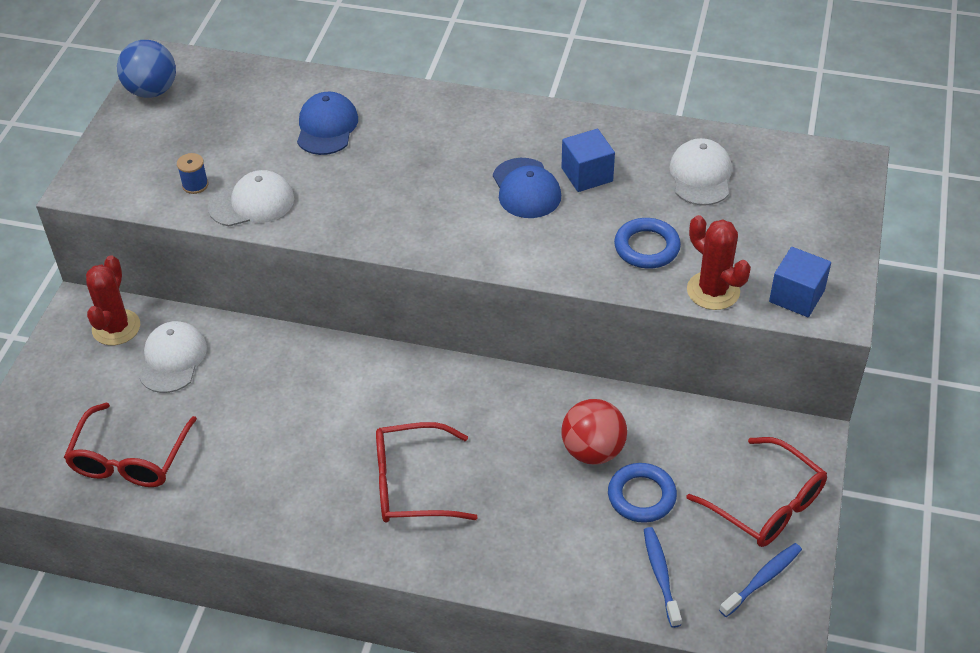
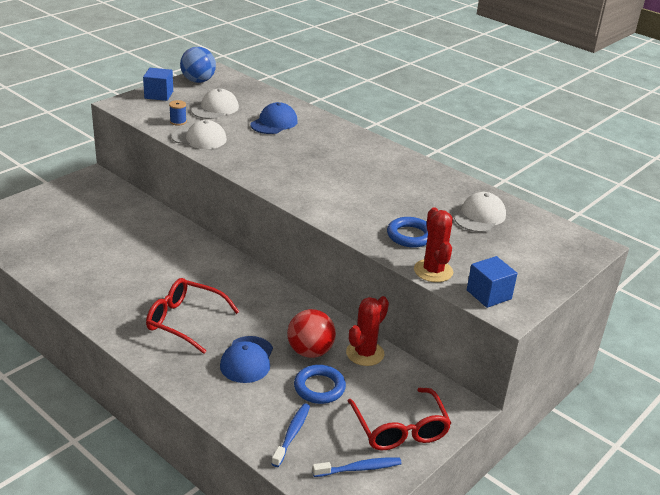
camera: 25 degrees right, 15 degrees down
red glasses [64,403,197,487] -> none
red cactus [86,255,140,345] -> red cactus moved to [346,296,389,366]
white cap [139,321,207,393] -> white cap moved to [191,89,239,119]
blue cap [493,158,561,218] -> blue cap moved to [220,336,273,383]
blue cube [561,129,615,192] -> blue cube moved to [143,68,173,101]

